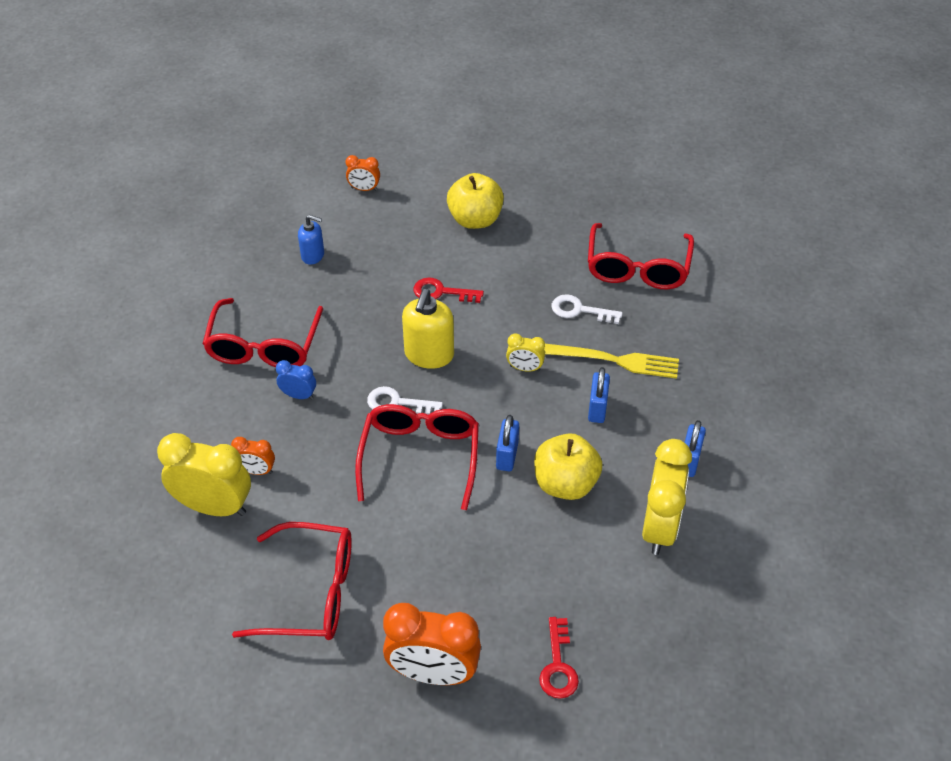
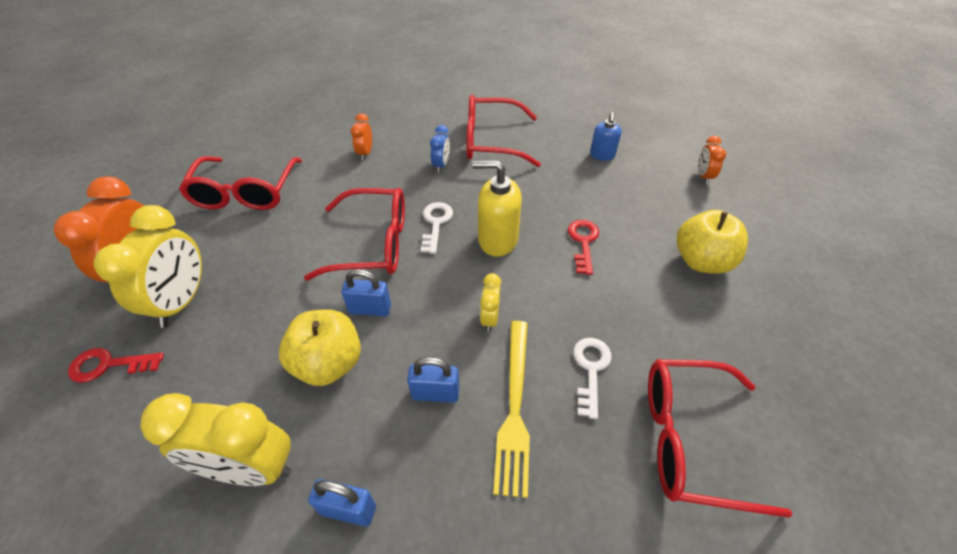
camera: 85 degrees right, 0 degrees up
yellow clock [157,433,251,516] -> yellow clock moved to [94,205,202,328]

